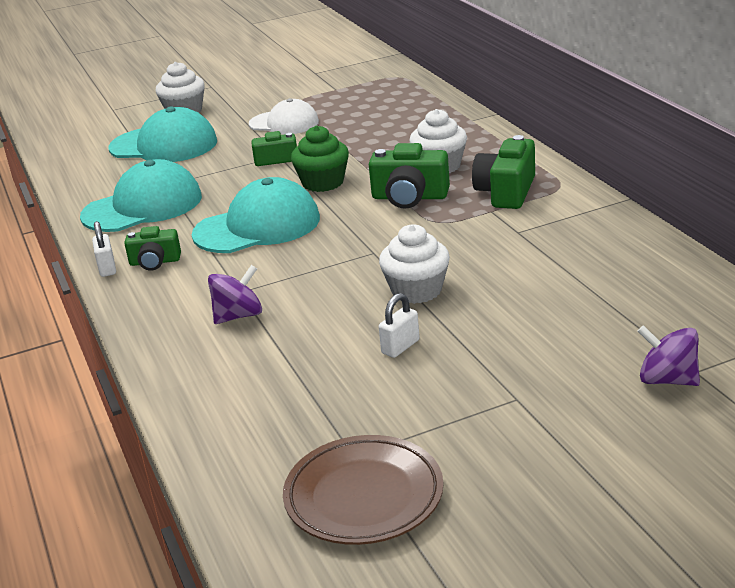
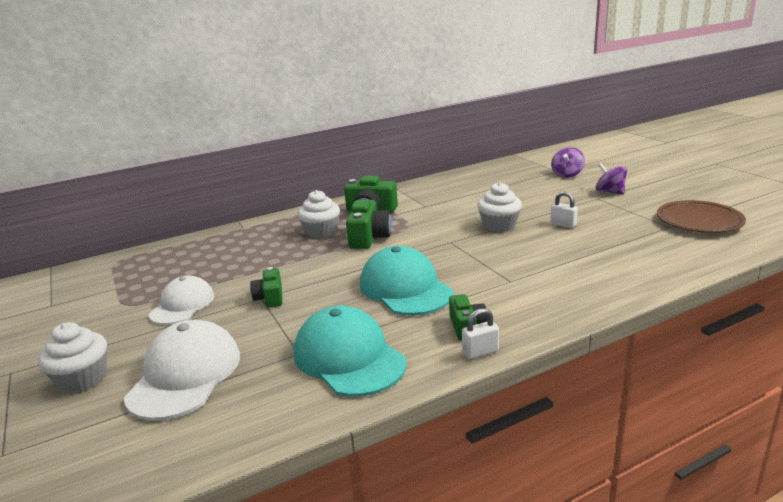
camera: 95 degrees left, 5 degrees down
turquoise cap [109,107,217,162] -> white cap [124,320,240,421]
purple spinning top [208,265,262,324] -> purple spinning top moved to [596,163,627,195]
green cupcake [291,125,349,192] -> none

